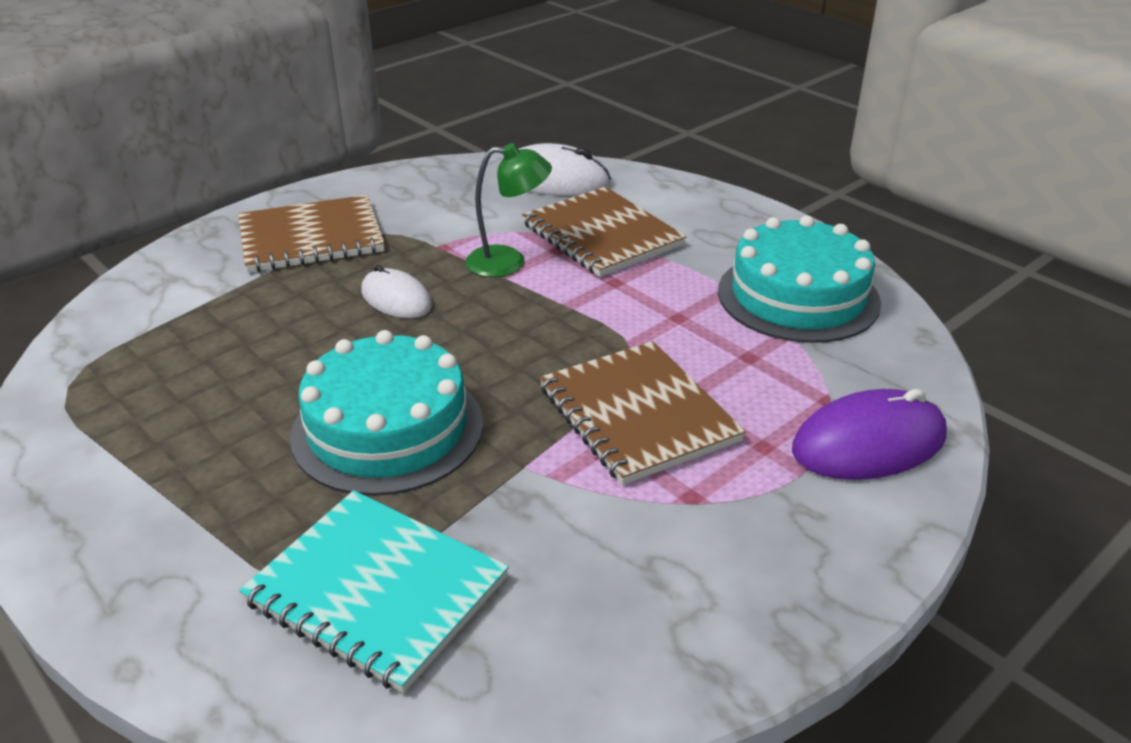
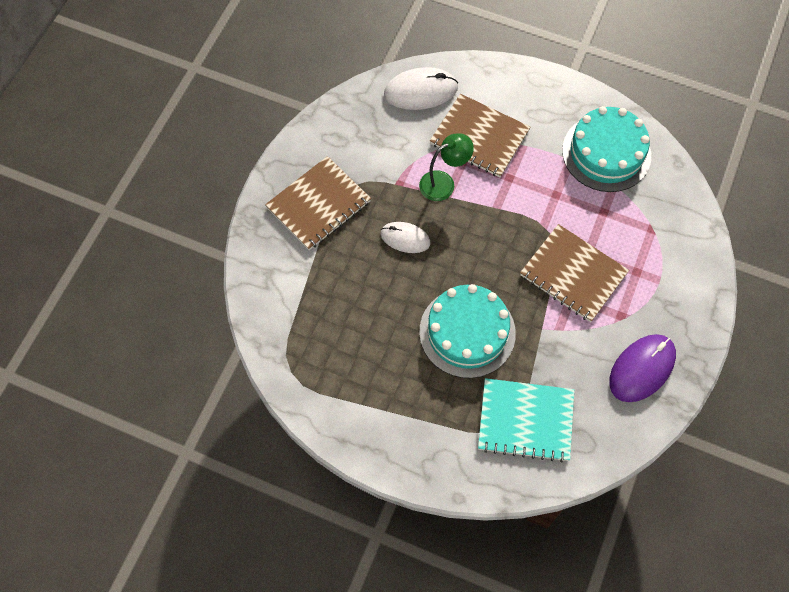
camera: 25 degrees left, 30 degrees up
purple mouse [792,389,947,480] -> purple mouse moved to [609,334,676,402]

